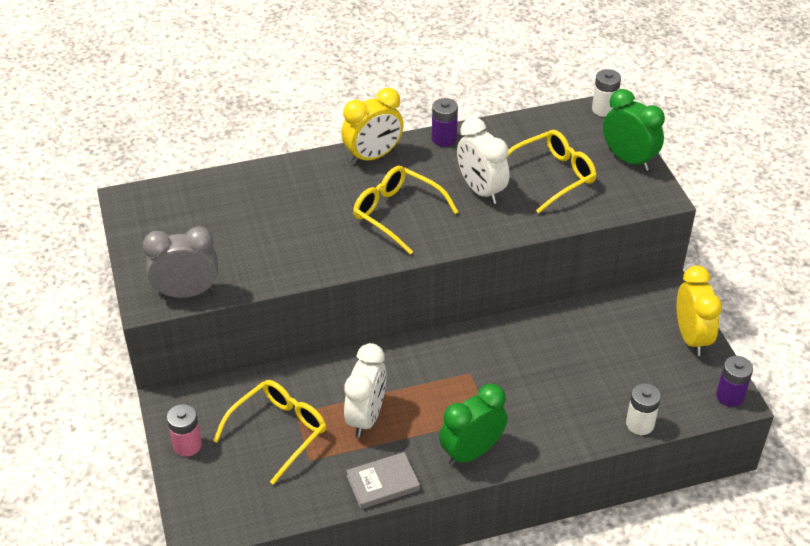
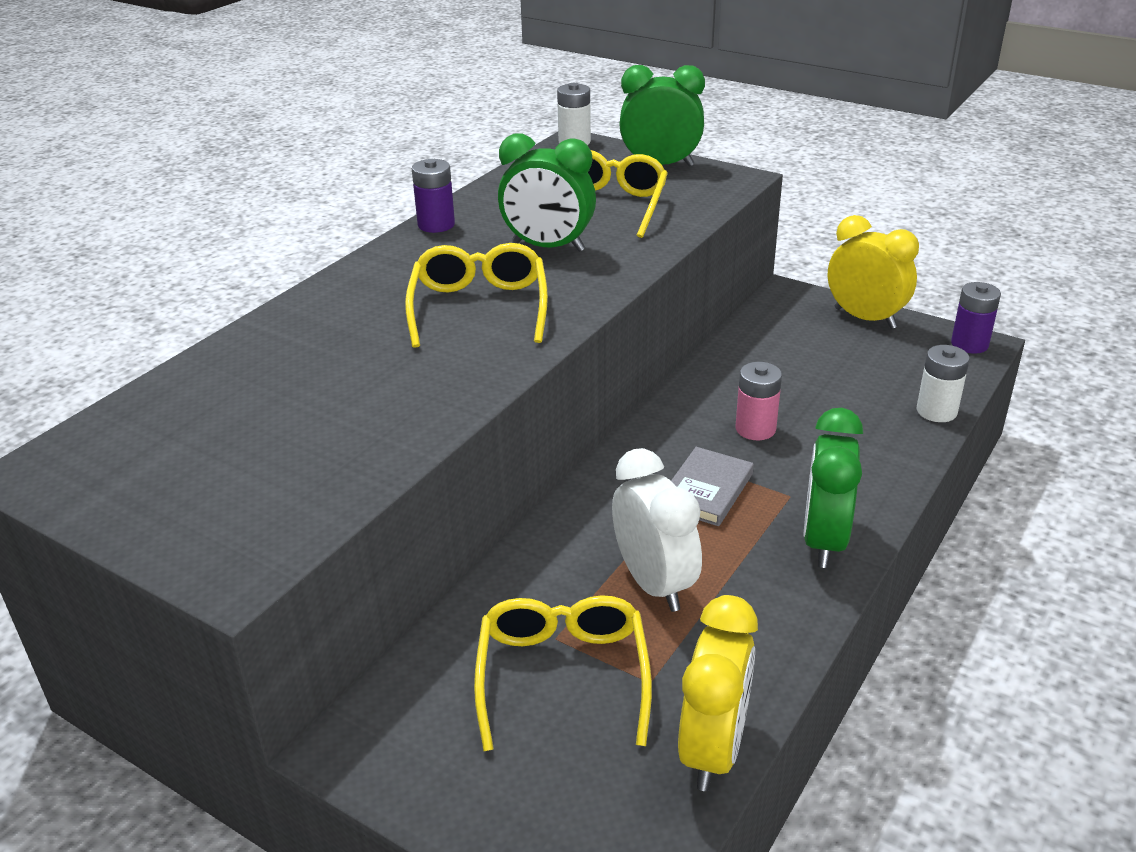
camera: 40 degrees left, 10 degrees down
grey clock [142,226,218,298] -> none
pink battery [167,404,202,457] -> pink battery moved to [735,362,782,440]
yellow clock [341,88,403,165] -> yellow clock moved to [678,595,758,791]
grey book [346,452,420,509] -> grey book moved to [671,447,754,526]
yellow glasses [353,166,458,254] -> yellow glasses turned 90 degrees clockwise [405,243,548,348]
white clock [457,117,509,204] -> green clock [498,133,596,252]

